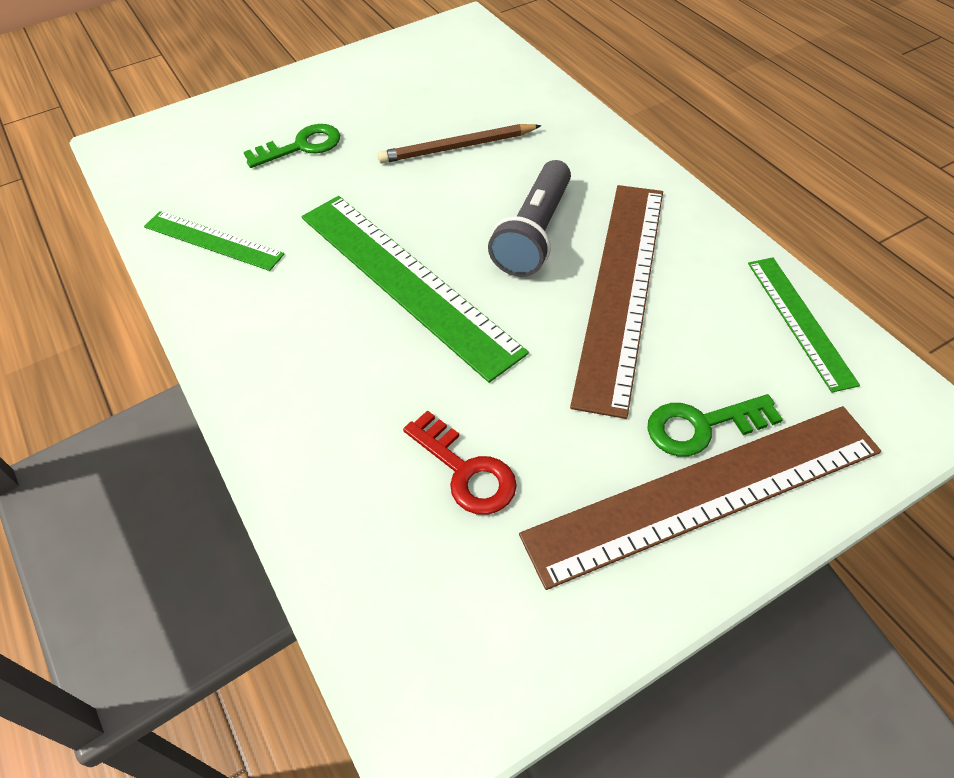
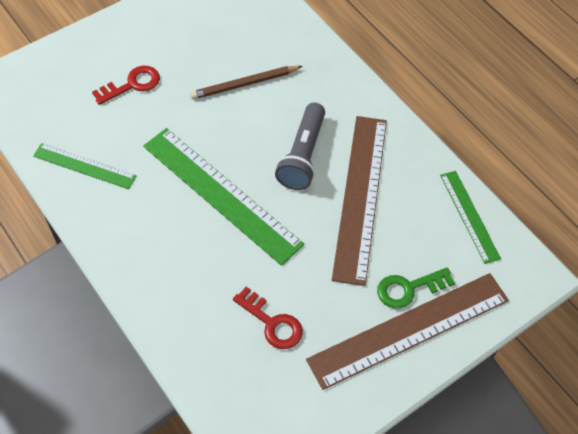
camera: 10 degrees left, 5 degrees up
green key [244,124,340,168] -> red key [92,66,160,105]

